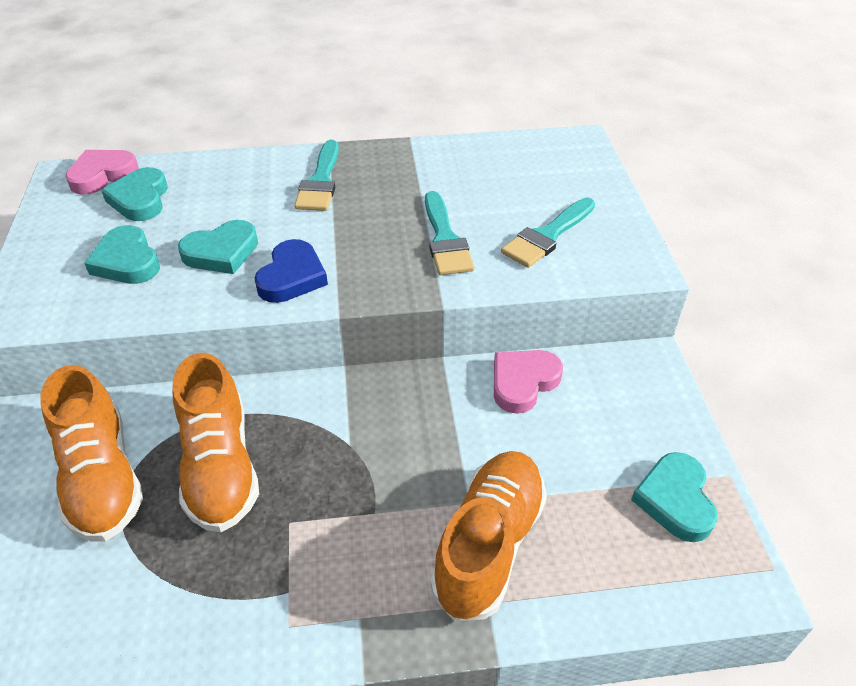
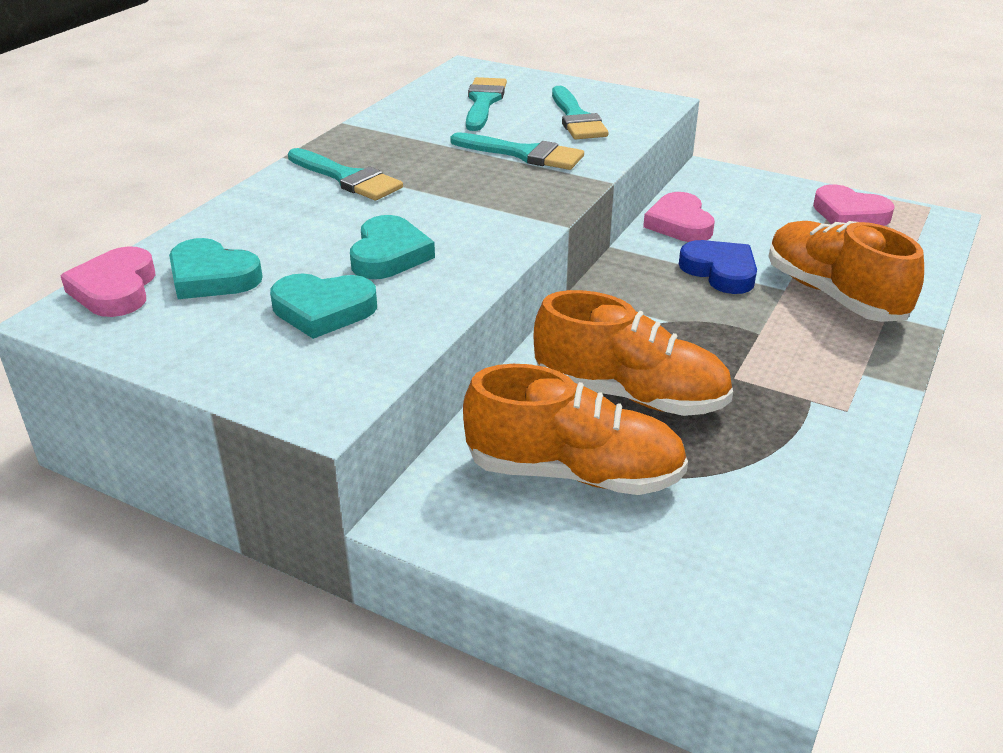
camera: 55 degrees left, 10 degrees down
blue heart [254,239,328,303] -> blue heart moved to [679,240,757,294]
turquoise heart [631,452,718,542] -> pink heart [813,184,895,226]
none -> turquoise brush [466,77,507,131]

